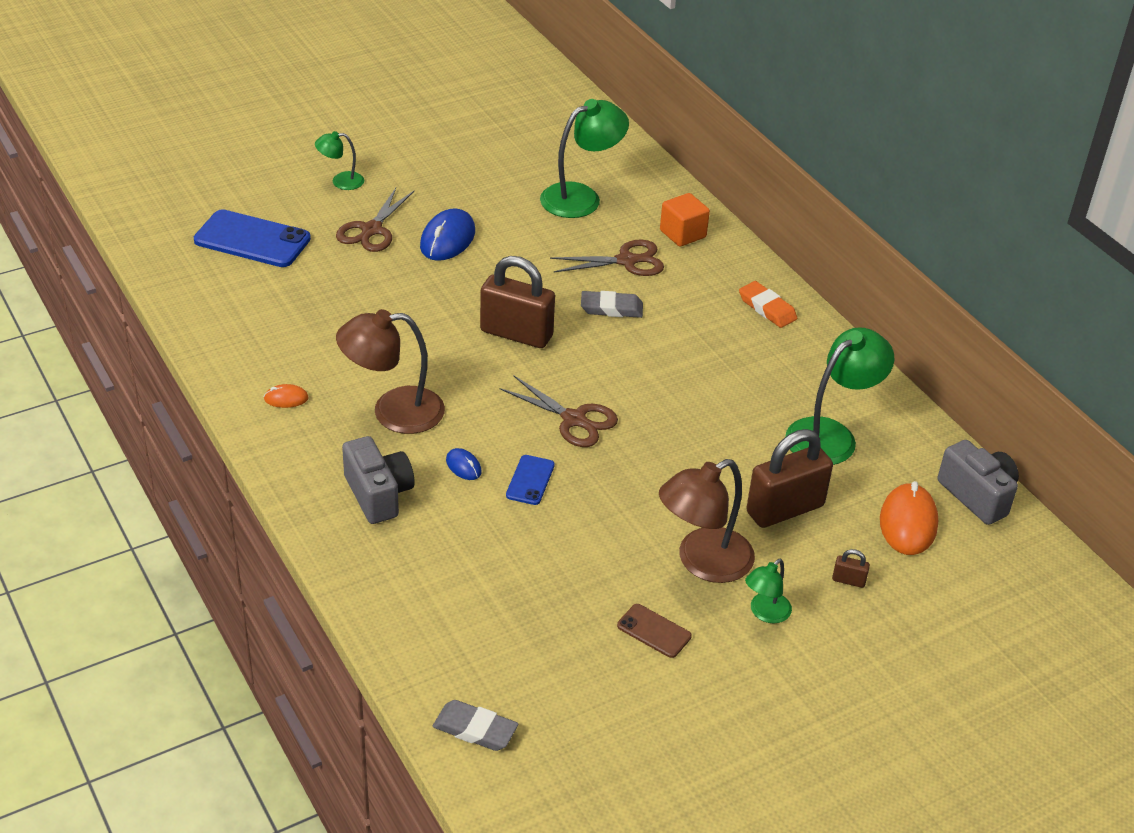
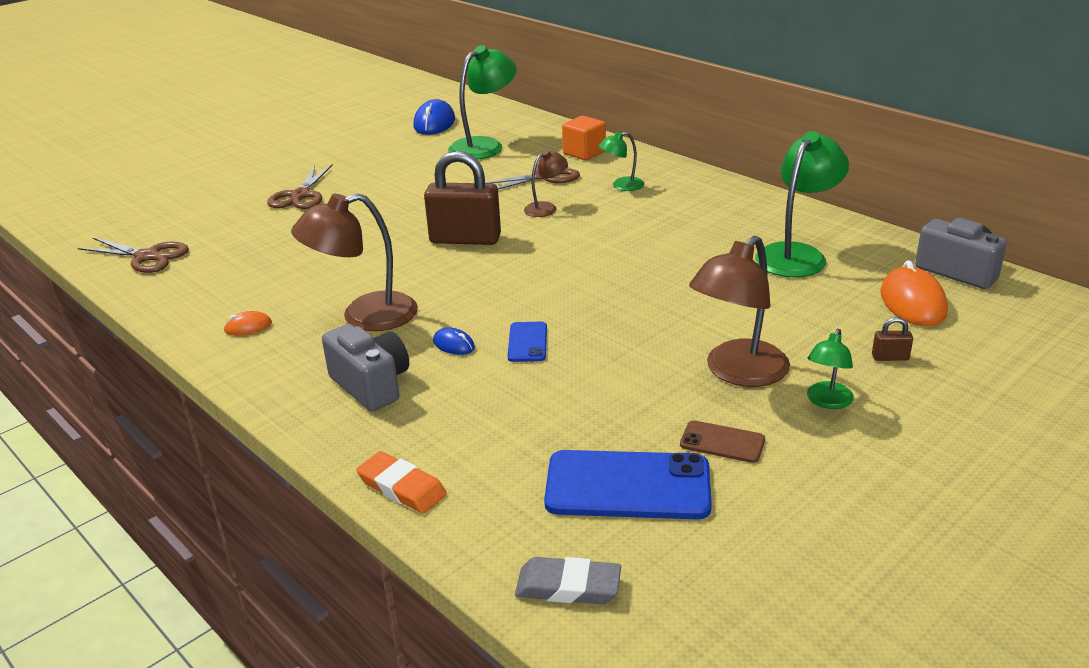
camera: 10 degrees left, 10 degrees down
blue phone [194,209,311,267] -> blue phone moved to [544,450,712,519]
green lamp [315,131,364,190] -> green lamp moved to [599,131,644,191]
blue mouse [420,208,475,261] -> blue mouse moved to [413,99,455,135]
brown scissors [499,375,618,447] -> brown scissors moved to [78,238,189,273]
grey eraser [581,291,643,318] -> brown lamp [524,150,568,217]
orange eraser [739,281,797,328] -> orange eraser moved to [356,451,447,514]
brown padlock [746,429,833,528] -> none

